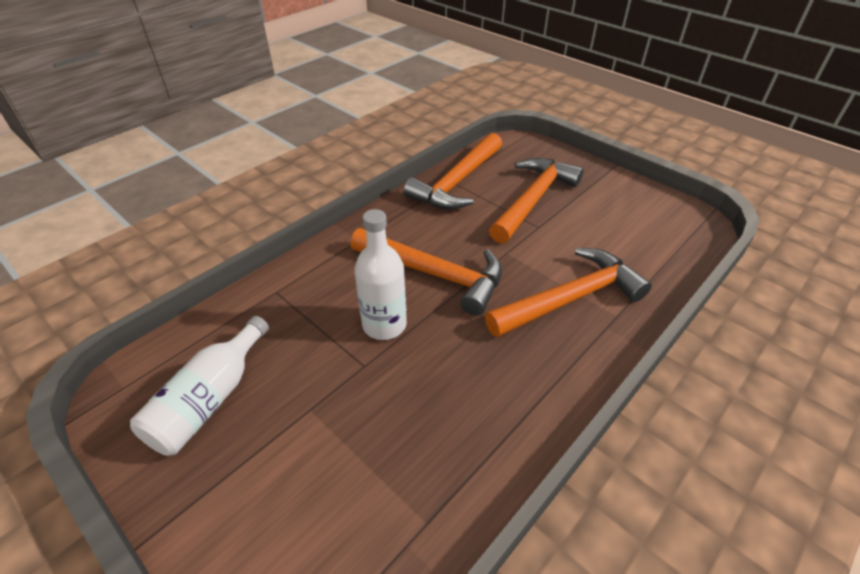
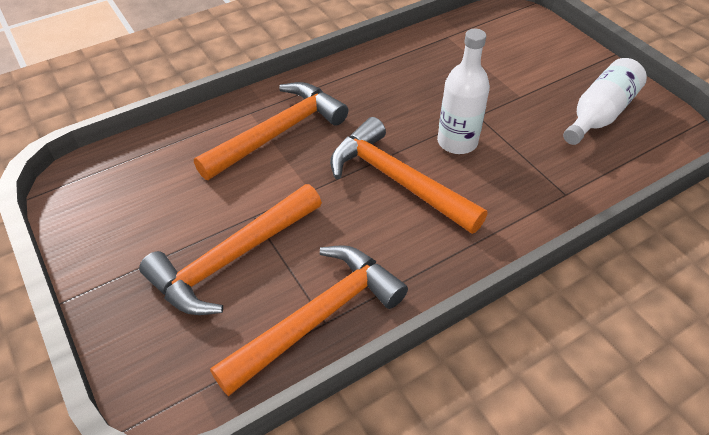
camera: 165 degrees left, 5 degrees up
orange hammer [485,248,652,338] -> orange hammer turned 150 degrees clockwise [194,82,349,180]

